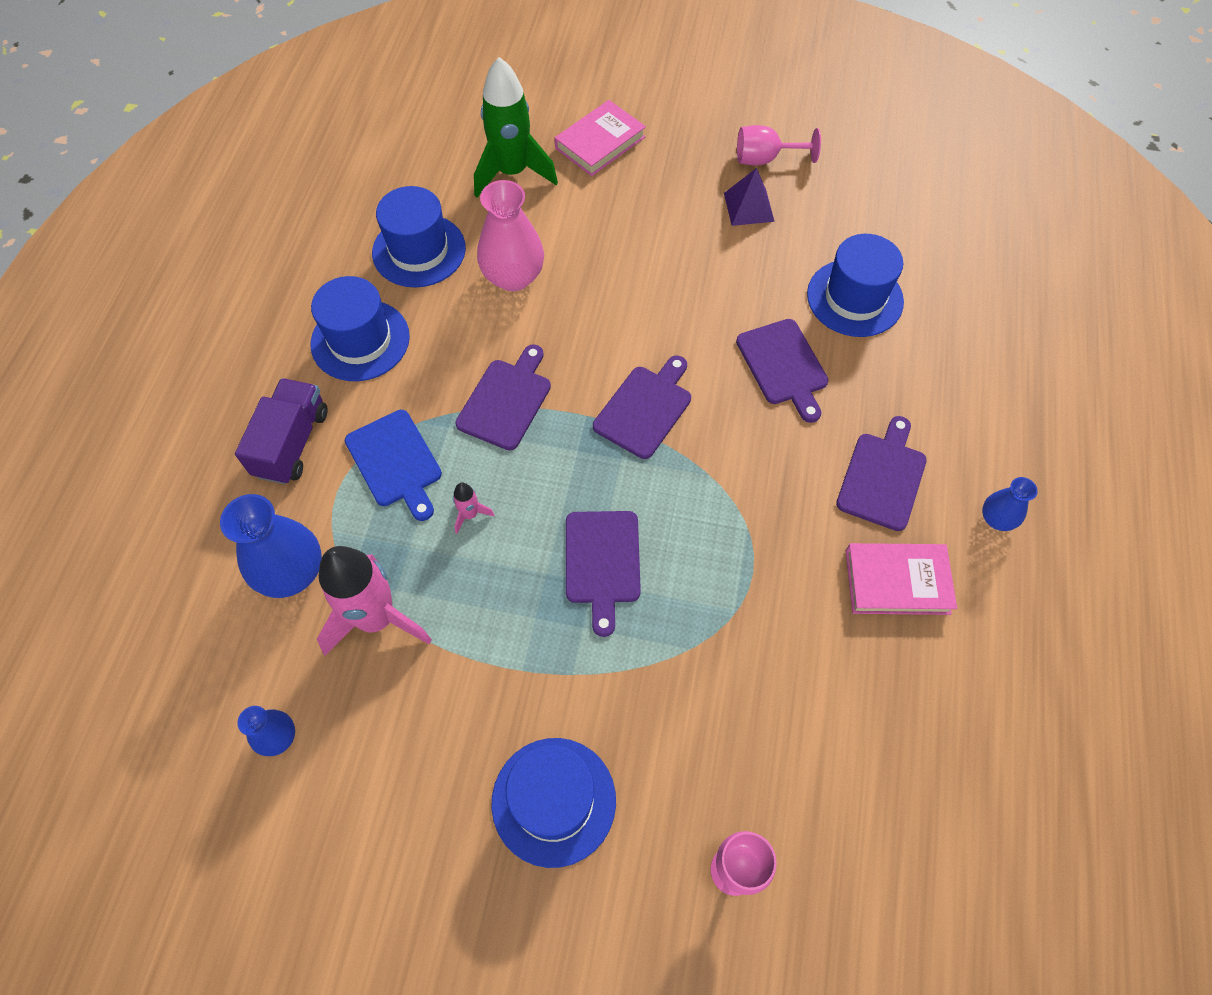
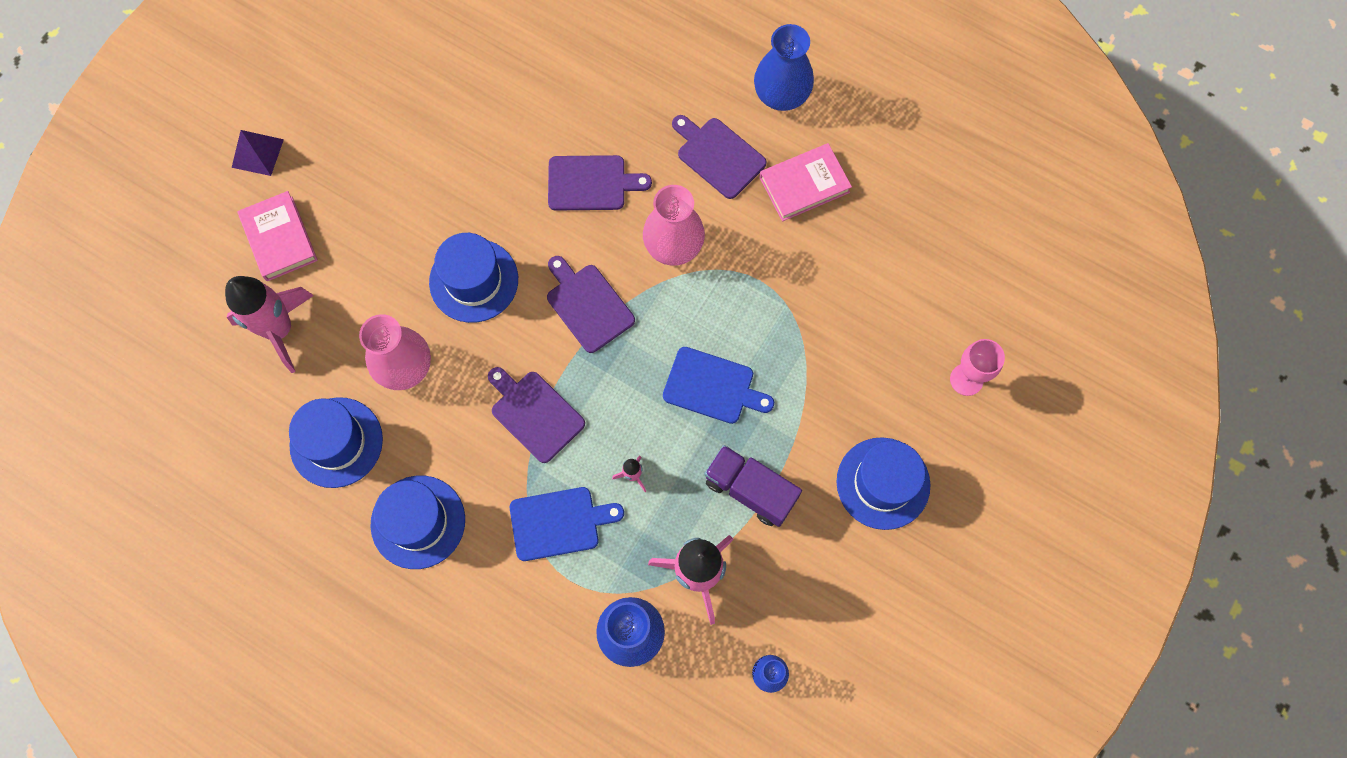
camera: 70 degrees left, 10 degrees up
purple truck [235,378,328,484] -> purple truck moved to [704,445,802,527]
green rocket [474,57,558,198] -> pink rocket [225,276,314,373]
purple cutting board [566,511,641,637] -> blue cutting board [663,347,774,424]
purple pyramid [724,168,775,226] -> purple pyramid moved to [232,130,284,176]
pink goblet [737,125,821,165] -> none
blue hat [807,234,904,337] -> blue hat moved to [429,233,518,323]
pink book [846,543,957,615] -> pink book turned 45 degrees clockwise [759,143,852,221]
blue vase [982,477,1038,531] -> blue vase [754,24,814,111], size x1.85
none -> pink vase [643,185,705,266]

